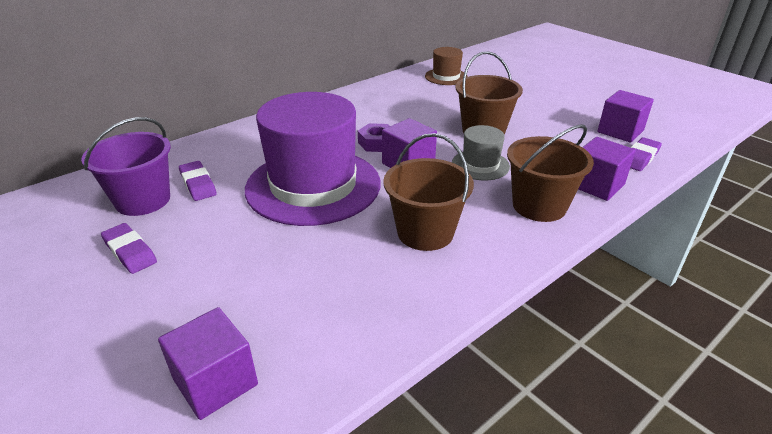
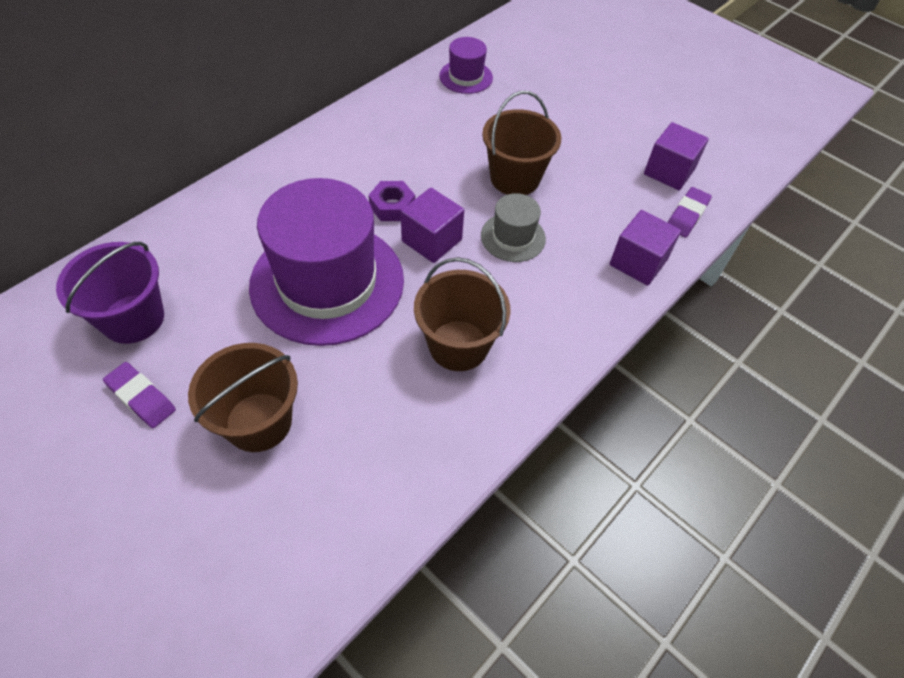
camera: 10 degrees left, 20 degrees up
purple cube [158,307,258,420] -> none
purple eraser [179,161,217,201] -> none
brown hat [425,47,468,85] -> purple hat [439,37,493,94]
brown bucket [507,124,594,222] -> brown bucket moved to [188,343,298,452]

